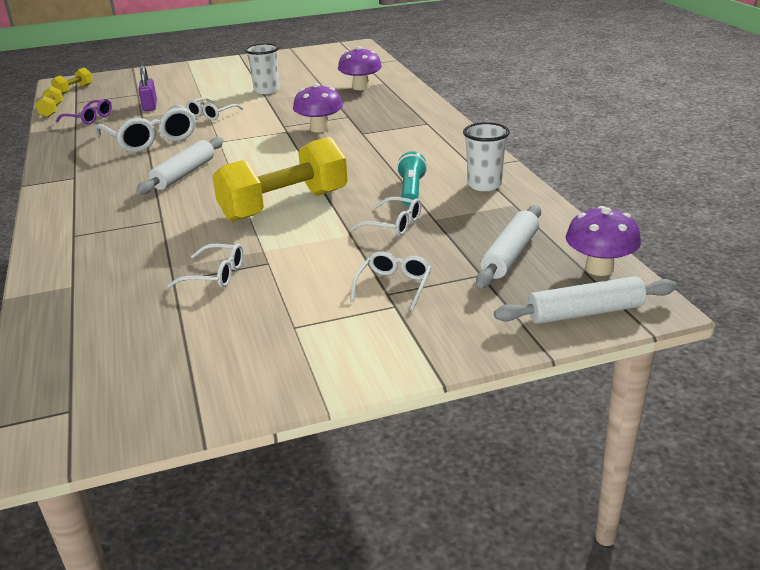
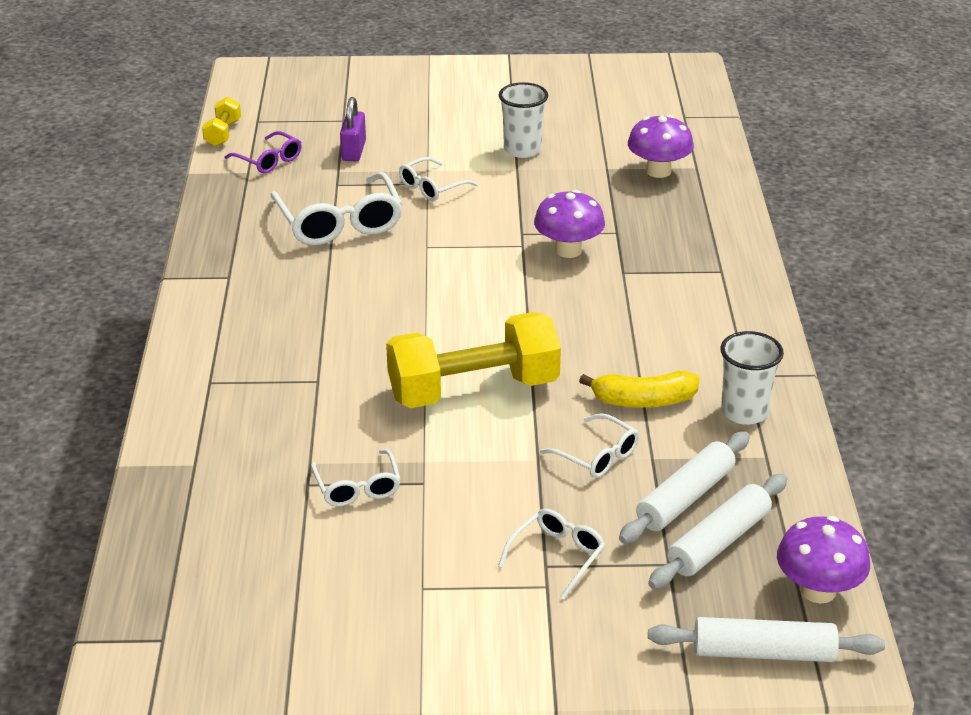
camera: 15 degrees right, 5 degrees up
yellow dumbbell [51,68,93,95] -> none
white rolling pin [136,137,223,194] -> white rolling pin moved to [619,431,750,544]
white glasses [167,244,244,288] -> white glasses turned 45 degrees clockwise [311,449,401,507]
turquoise flashlight [397,151,427,207] -> yellow banana [579,371,699,407]

